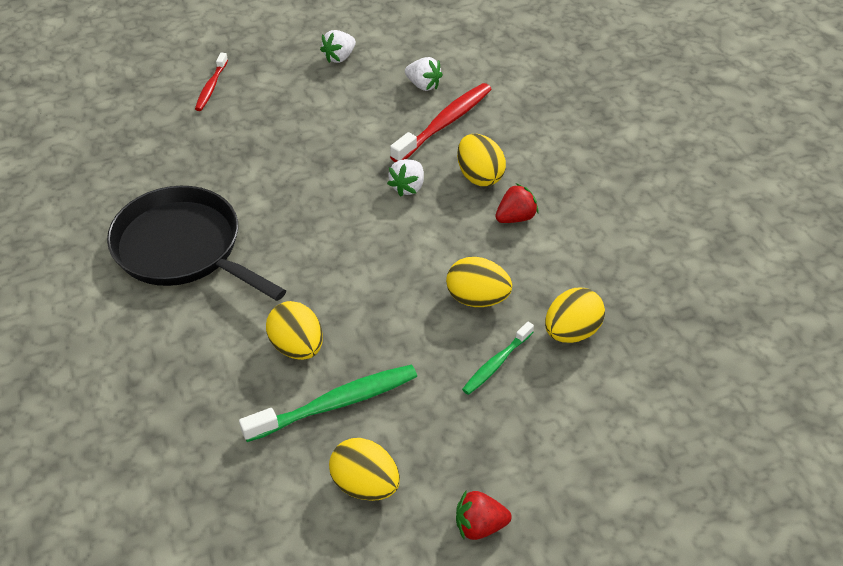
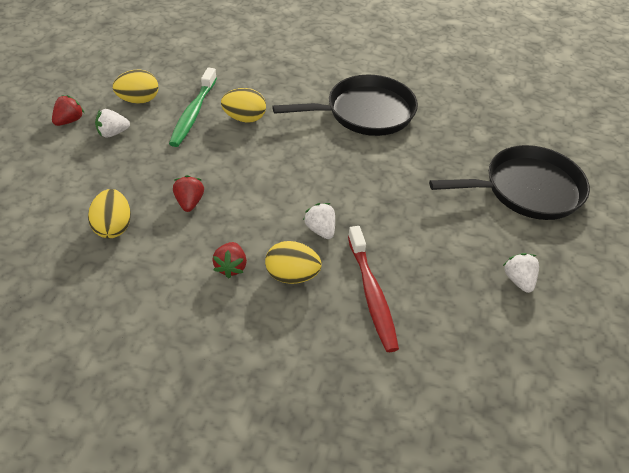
camera: 125 degrees right, 0 degrees up
red toothbrush [195,52,228,111] -> black pan [429,145,590,220]
white strawberry [405,57,443,91] -> white strawberry moved to [95,109,130,138]
yellow egg [446,257,512,307] -> red strawberry [173,175,204,212]
green toothbrush [462,322,534,395] -> none

